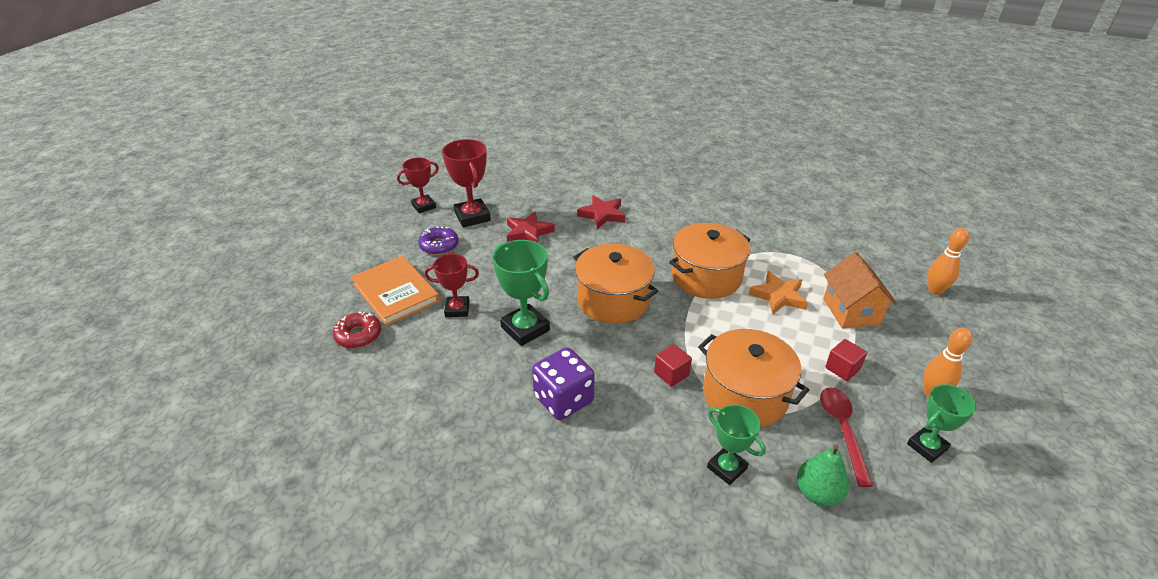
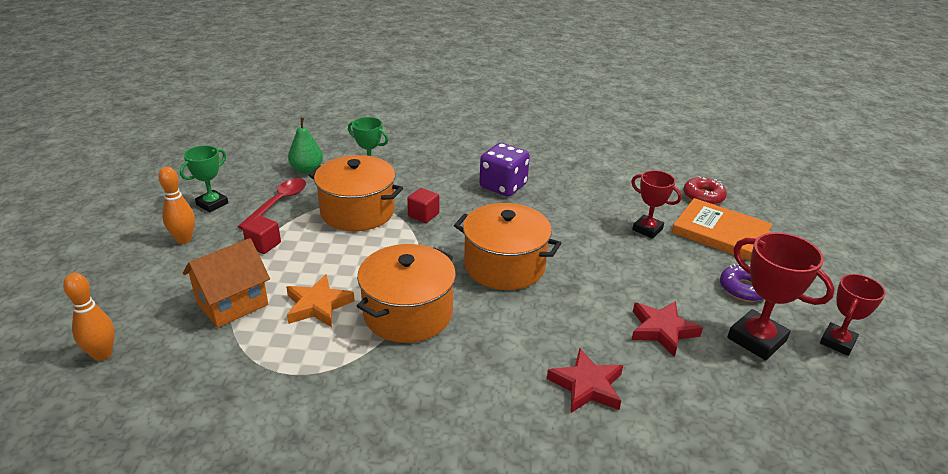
camera: 160 degrees right, 5 degrees down
red trophy [425,254,479,317] -> red trophy turned 60 degrees clockwise [631,170,682,239]
green trophy [493,240,550,346] -> none
red spoon [820,387,873,487] -> red spoon turned 135 degrees counterclockwise [237,178,306,230]
orange house [823,252,897,328] -> orange house turned 75 degrees clockwise [183,238,270,328]

